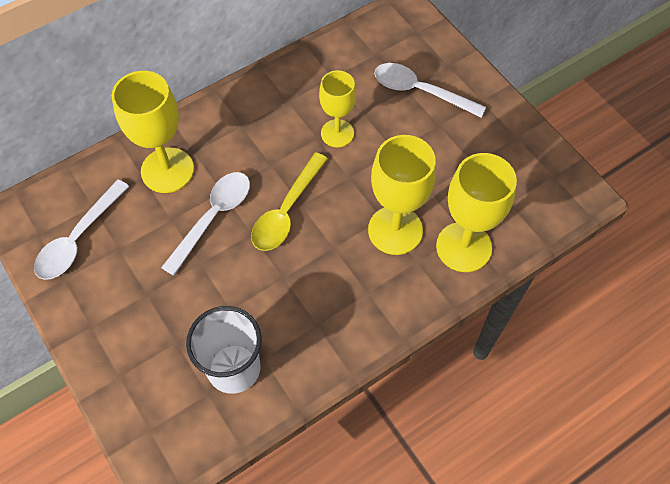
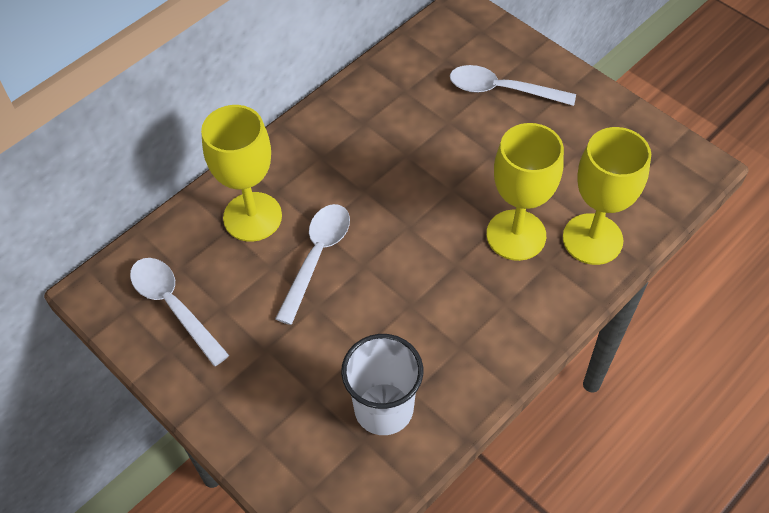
camera: 10 degrees left, 5 degrees down
white spoon [34,180,129,280] -> white spoon turned 120 degrees clockwise [130,258,229,366]
yellow spoon [251,152,328,251] -> none
yellow goblet [319,70,356,147] -> none

